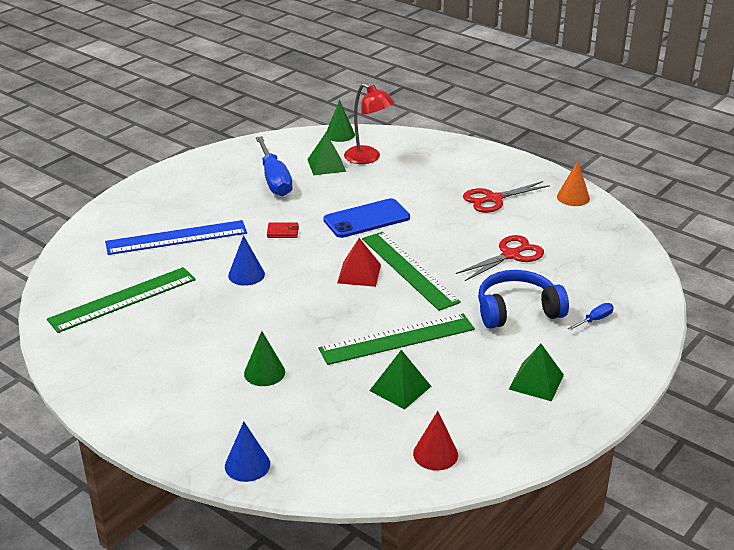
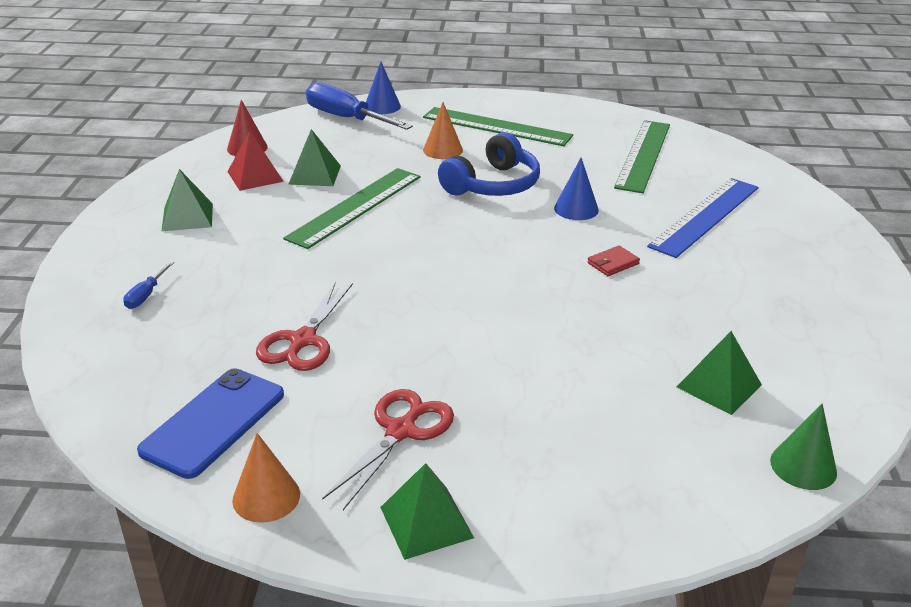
camera: 145 degrees right, 0 degrees up
green cone [244,331,285,386] -> orange cone [423,102,463,159]
blue screwdriver [256,136,293,196] -> blue screwdriver moved to [306,82,413,130]
blue phone [323,198,410,238] -> blue phone moved to [137,368,284,479]
red pyramid [337,238,381,287] -> red pyramid moved to [227,130,284,191]
red lamp [344,83,395,164] -> none
green ruler [362,232,461,311] -> green ruler moved to [423,107,573,146]
blue headphones [478,270,569,329] -> blue headphones moved to [438,132,540,196]
none -> green pyramid [380,463,474,560]

